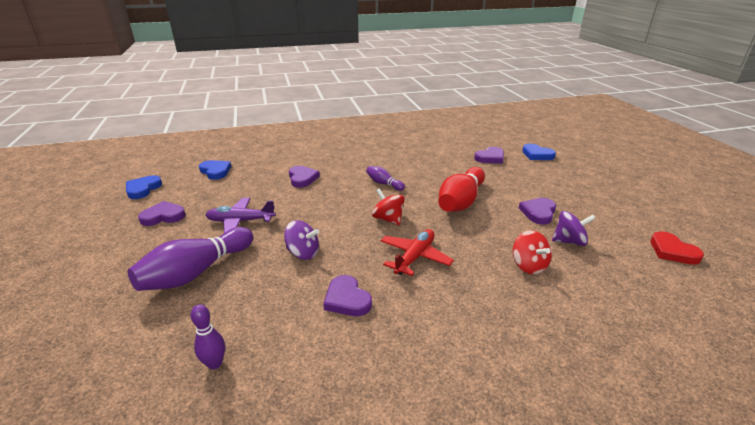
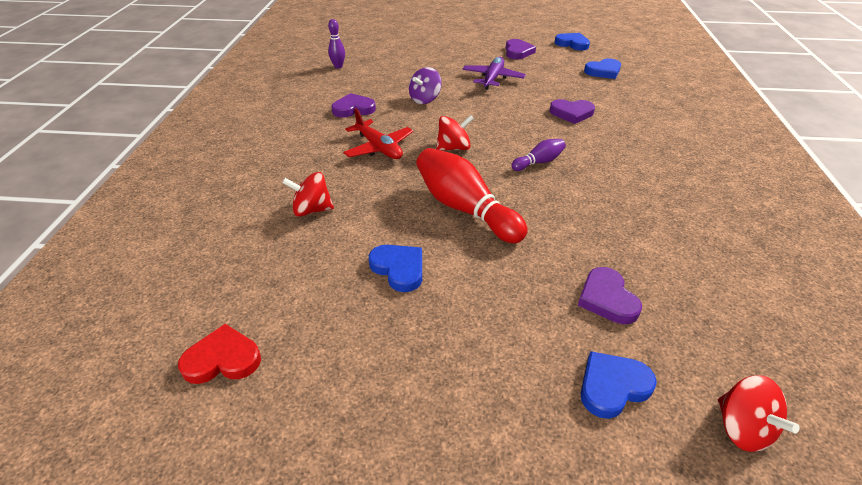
camera: 110 degrees right, 10 degrees up
purple bowling pin [128,227,253,291] -> none
purple heart [519,198,556,225] -> blue heart [369,245,422,292]
purple spinning top [552,211,596,246] -> none
none -> red spinning top [718,375,800,452]

